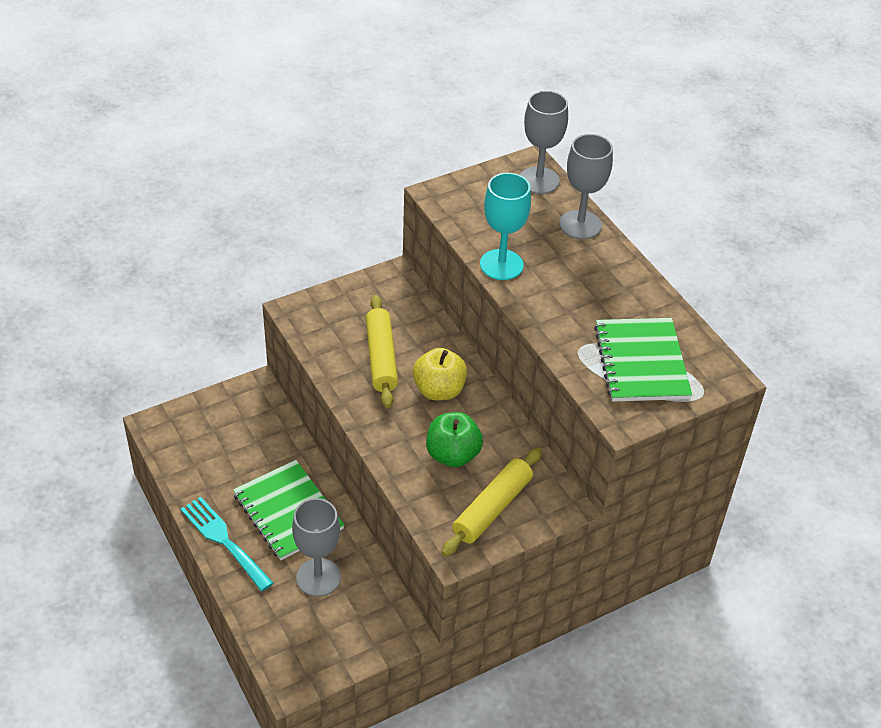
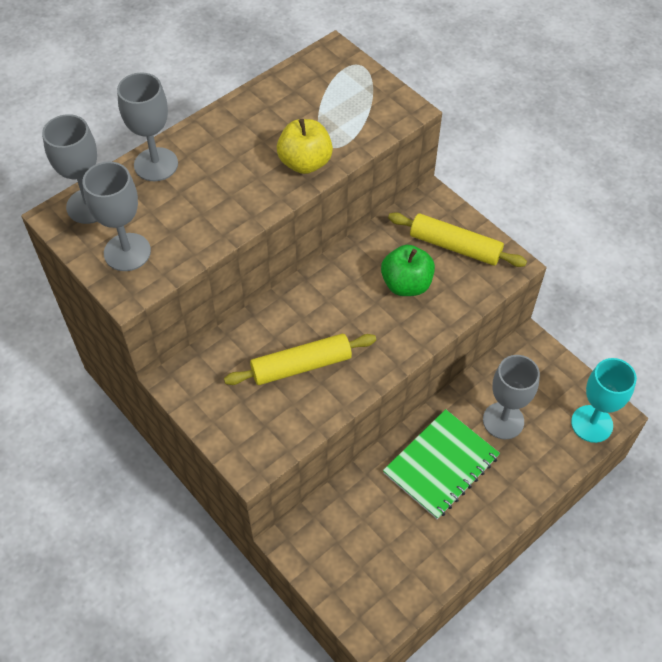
camera: 100 degrees left, 10 degrees up
turquoise fork [181,497,273,591] -> none
yellow apple [413,348,467,400] -> yellow apple moved to [277,119,333,174]
turquoise goblet [480,173,531,280] -> turquoise goblet moved to [571,358,637,443]
green notebook [594,318,692,402] -> none
none -> grey goblet [83,161,151,271]

